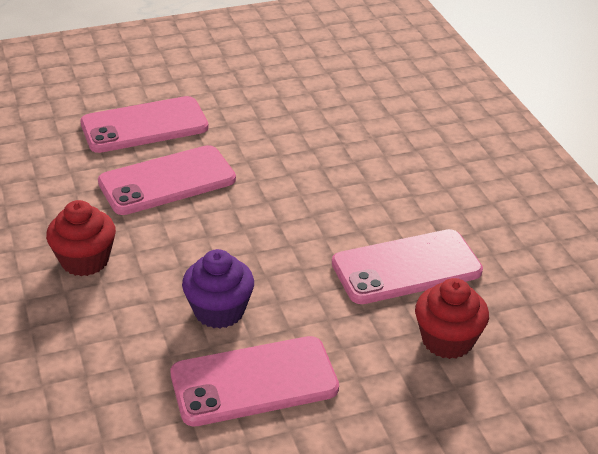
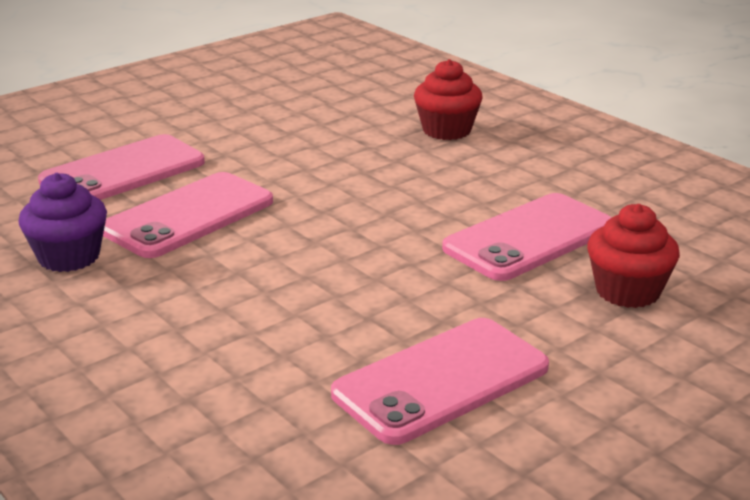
camera: 20 degrees left, 10 degrees down
red cupcake [46,200,116,276] -> red cupcake moved to [414,59,483,140]
purple cupcake [182,249,254,329] -> purple cupcake moved to [18,173,107,272]

